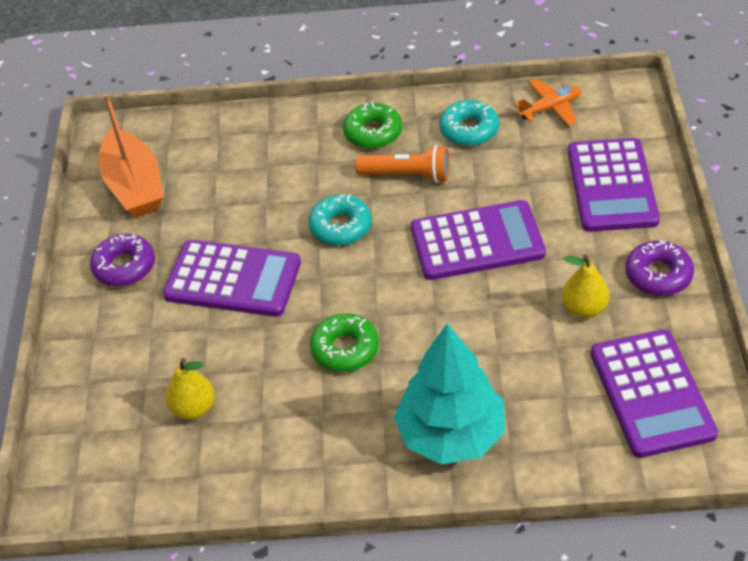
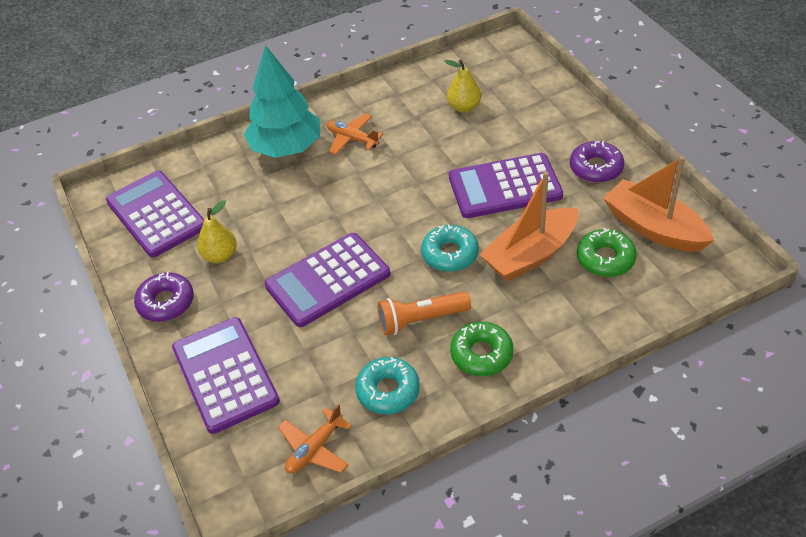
camera: 155 degrees right, 0 degrees up
green donut [310,313,379,372] -> green donut moved to [577,228,637,277]
none -> orange plane [327,113,383,155]
none -> orange boat [479,171,578,282]

